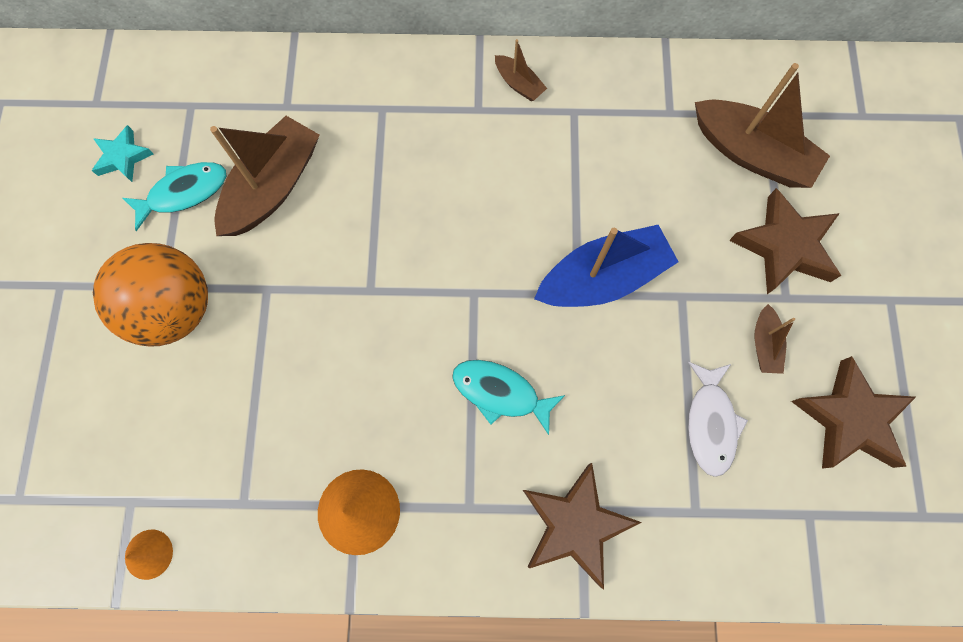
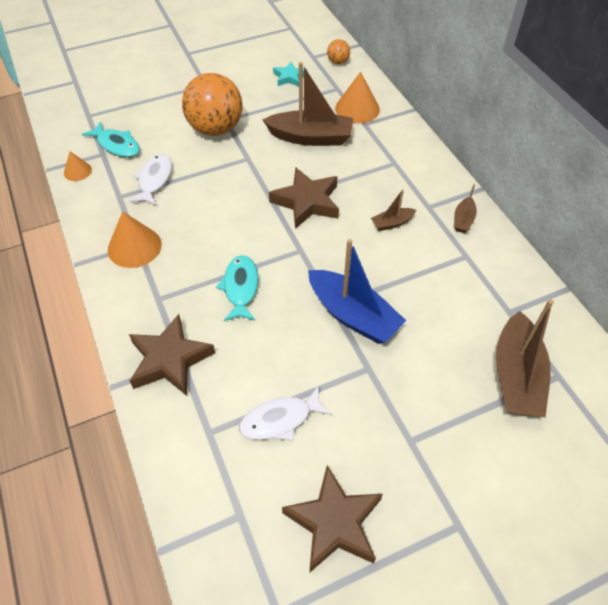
camera: 65 degrees right, 20 degrees down
turquoise fish [123,162,226,231] -> turquoise fish moved to [82,121,140,157]
brown star [729,188,841,294] -> brown star moved to [269,167,339,229]
brown boat [754,304,795,374] -> brown boat moved to [371,189,416,231]
none -> white fish [129,154,172,205]
none -> orange ball [327,39,350,64]
none -> orange cone [335,72,380,124]

